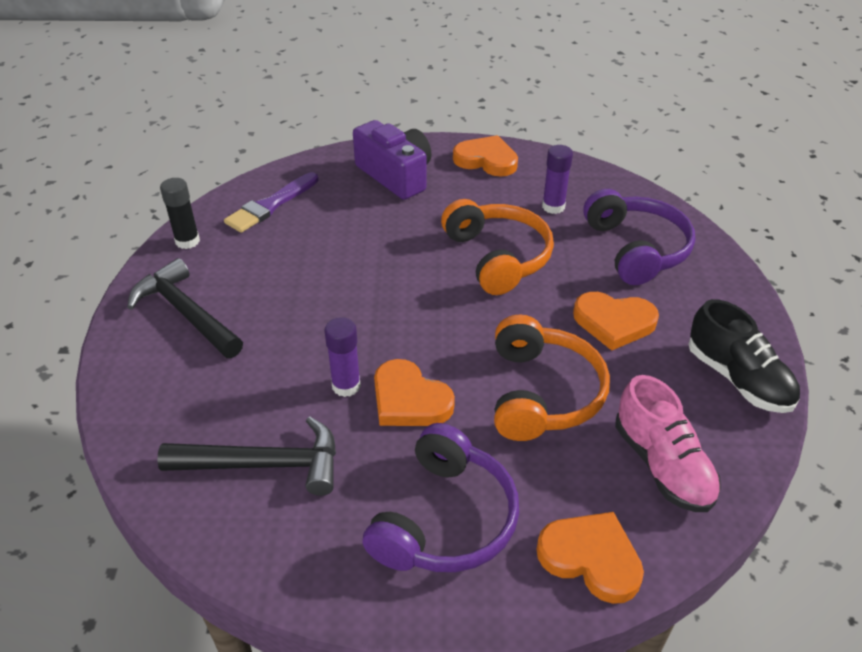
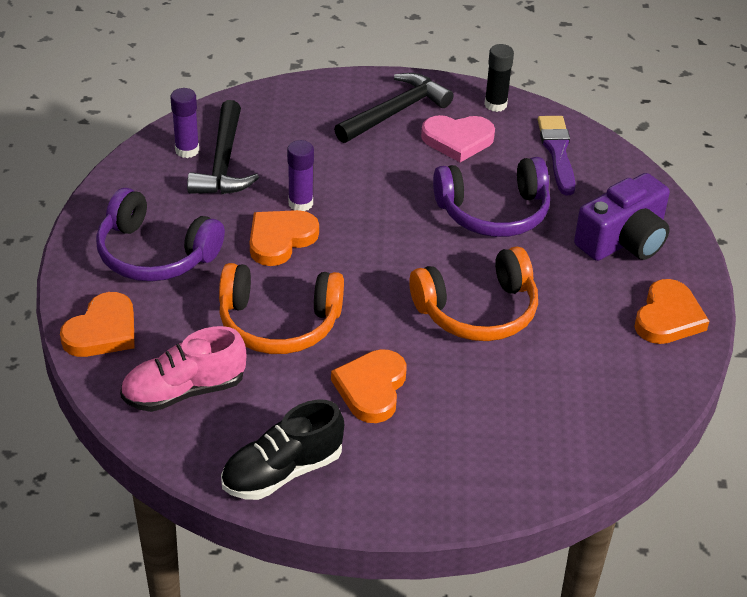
camera: 90 degrees right, 0 degrees up
purple brush [224,172,319,233] -> purple brush turned 45 degrees clockwise [538,116,576,195]
purple glue stick [542,145,573,214] -> purple glue stick moved to [170,88,199,158]
purple headphones [583,189,695,285] -> purple headphones moved to [433,157,550,237]
none -> pink heart [421,115,495,162]

